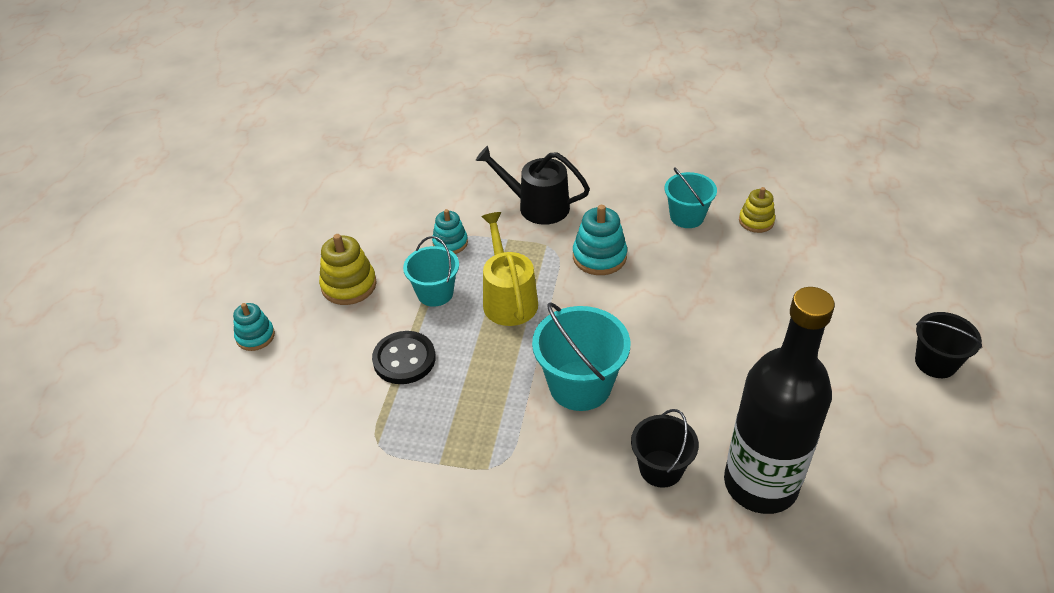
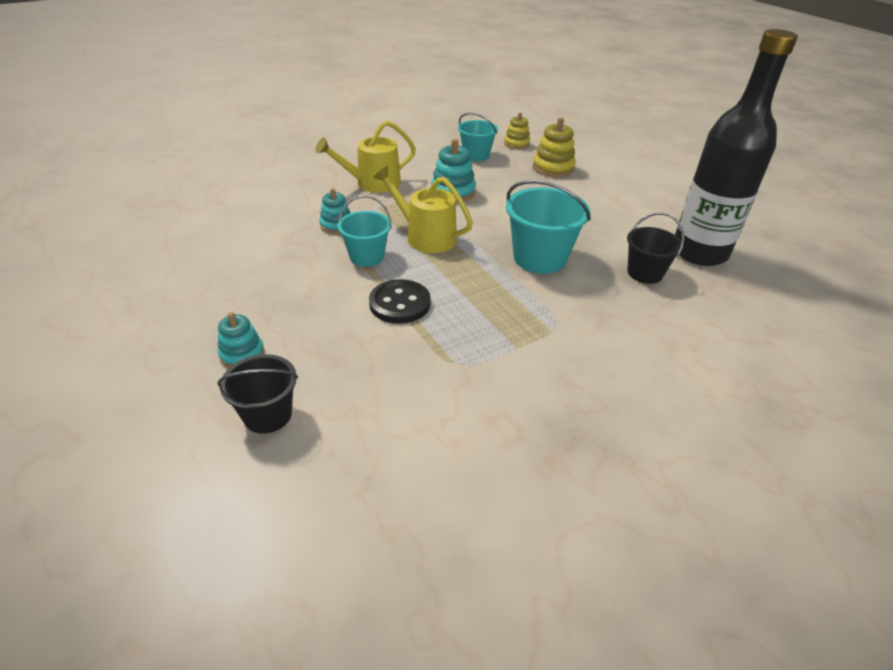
camera: 45 degrees left, 5 degrees down
yellow stacking toy [319,234,377,305] -> yellow stacking toy moved to [533,117,576,177]
black watering can [476,146,590,225] -> yellow watering can [316,120,416,193]
black bucket [915,312,982,378] -> black bucket moved to [218,354,298,434]

